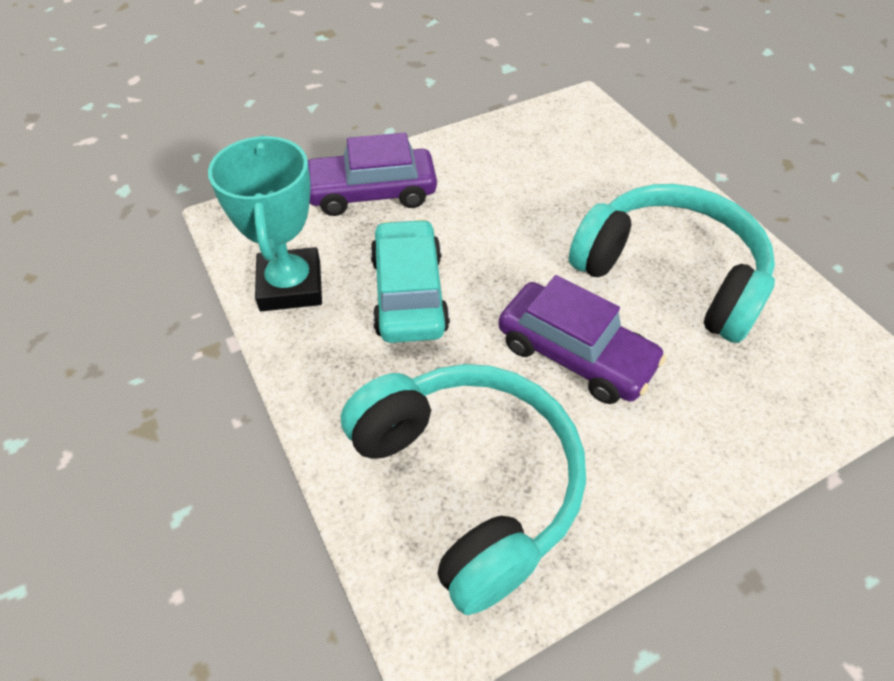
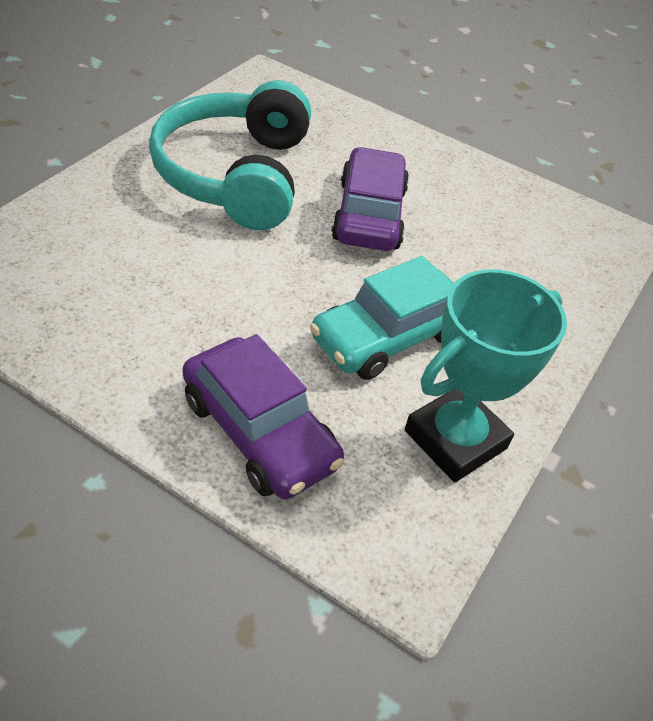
camera: 125 degrees left, 5 degrees down
turquoise headphones [341,364,586,615] -> none

